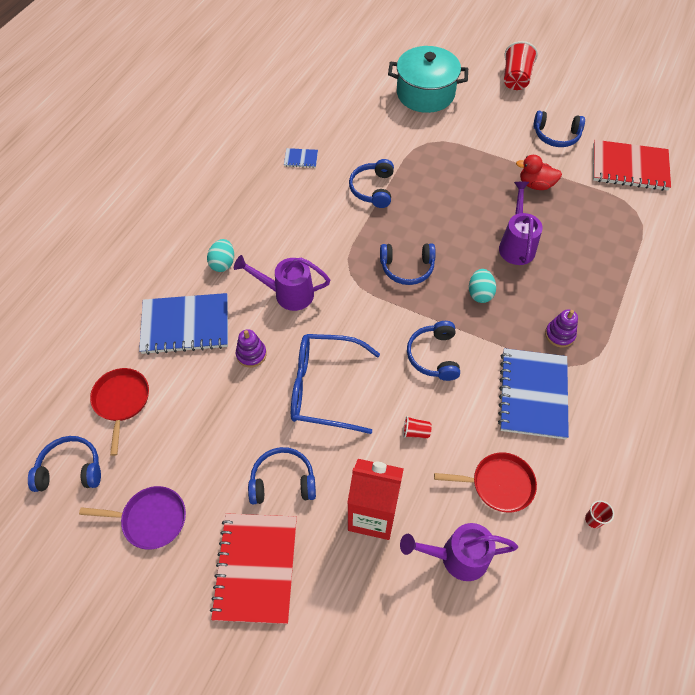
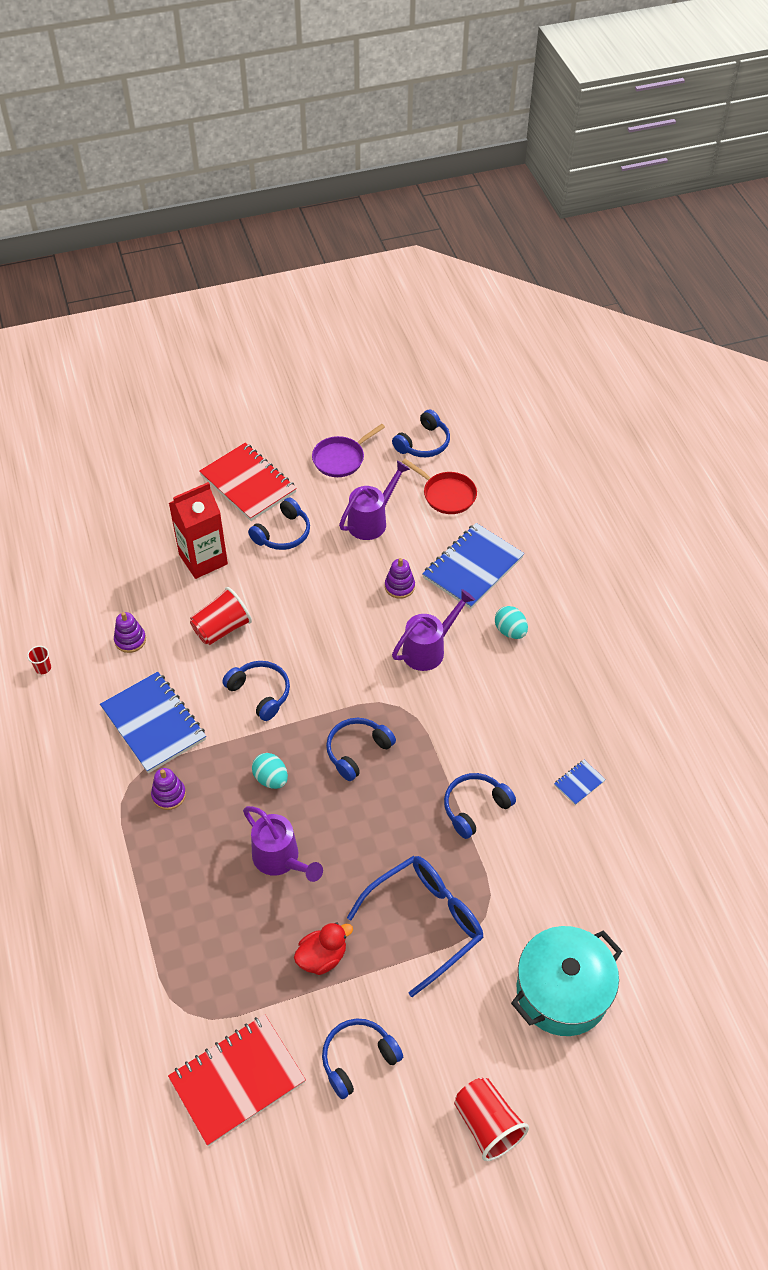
camera: 135 degrees right, 5 degrees down
blue glasses [291,334,380,434] -> blue glasses moved to [347,856,484,997]
blue headphones [349,159,394,208] -> blue headphones turned 90 degrees counterclockwise [444,773,516,839]
purple watering can [400,523,518,581] -> purple watering can moved to [339,461,410,540]
red cup [403,416,432,439] -> red cup [190,587,252,645], size x2.07
red pan [434,452,537,513] -> purple stacking toy [114,612,146,653]

